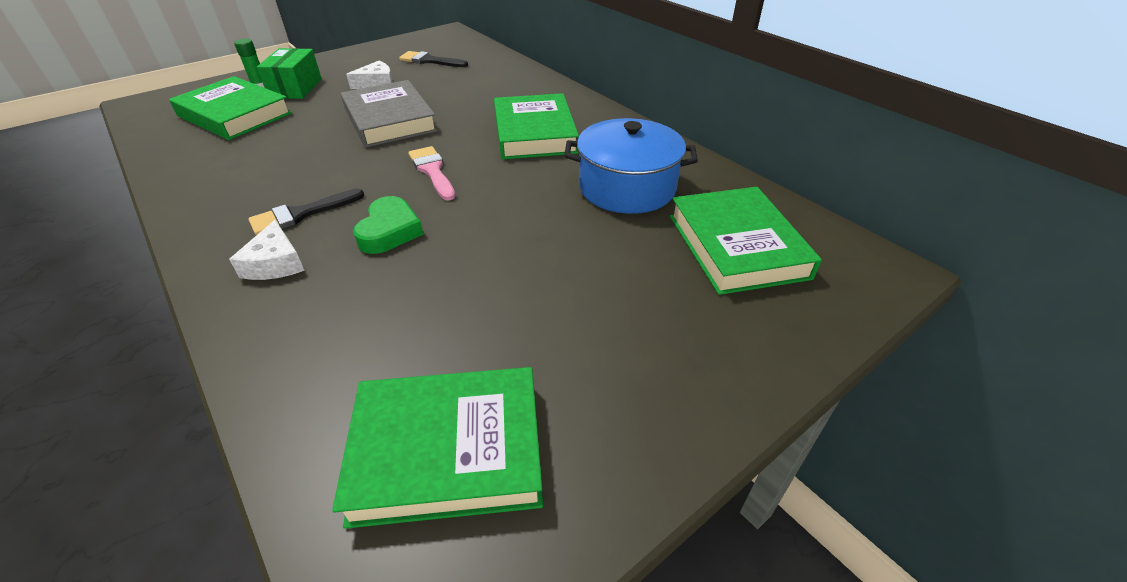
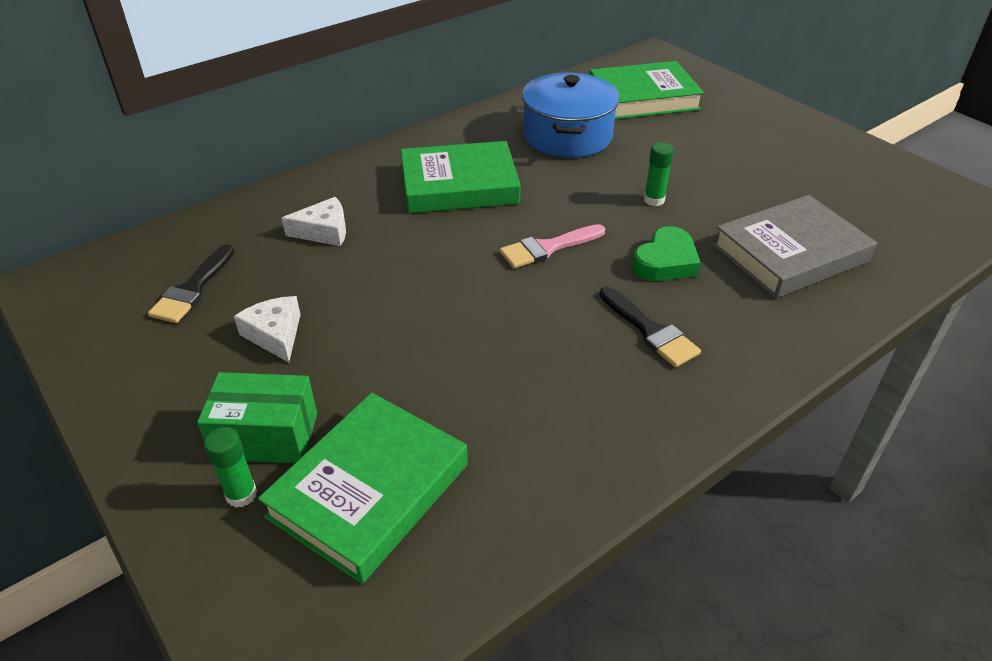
camera: 90 degrees left, 0 degrees up
white cheese [229,220,305,280] -> white cheese moved to [282,197,346,246]
green book [332,367,543,529] -> none
grey book [341,80,438,147] -> grey book moved to [713,195,877,298]
green heart [353,196,424,254] -> green heart turned 120 degrees clockwise [632,226,701,281]
none -> green glue stick [644,142,674,206]

